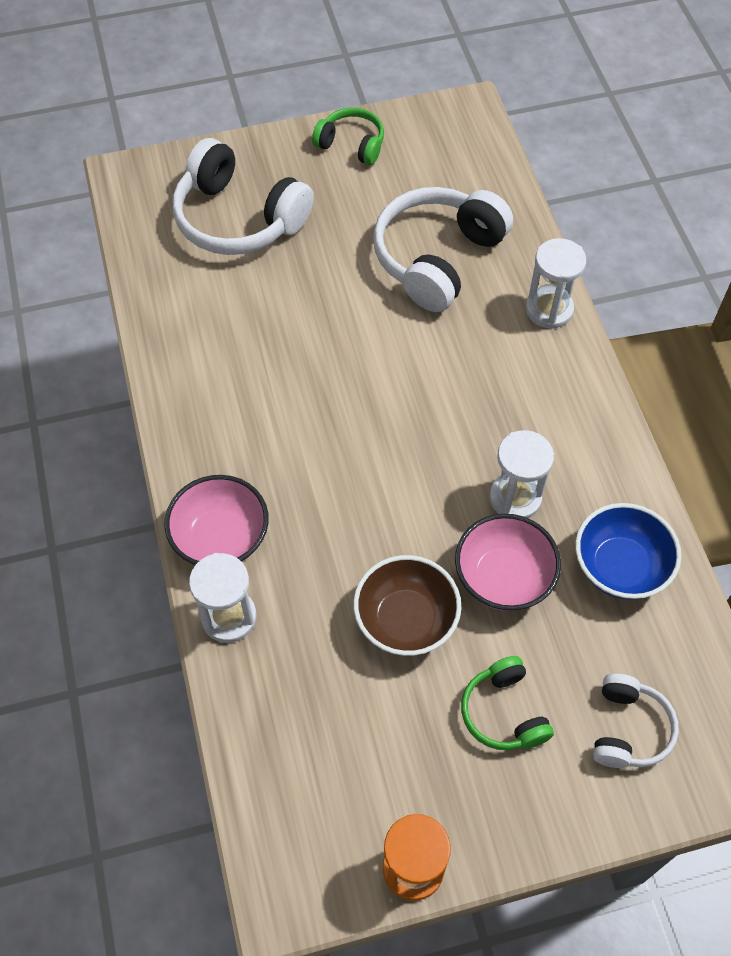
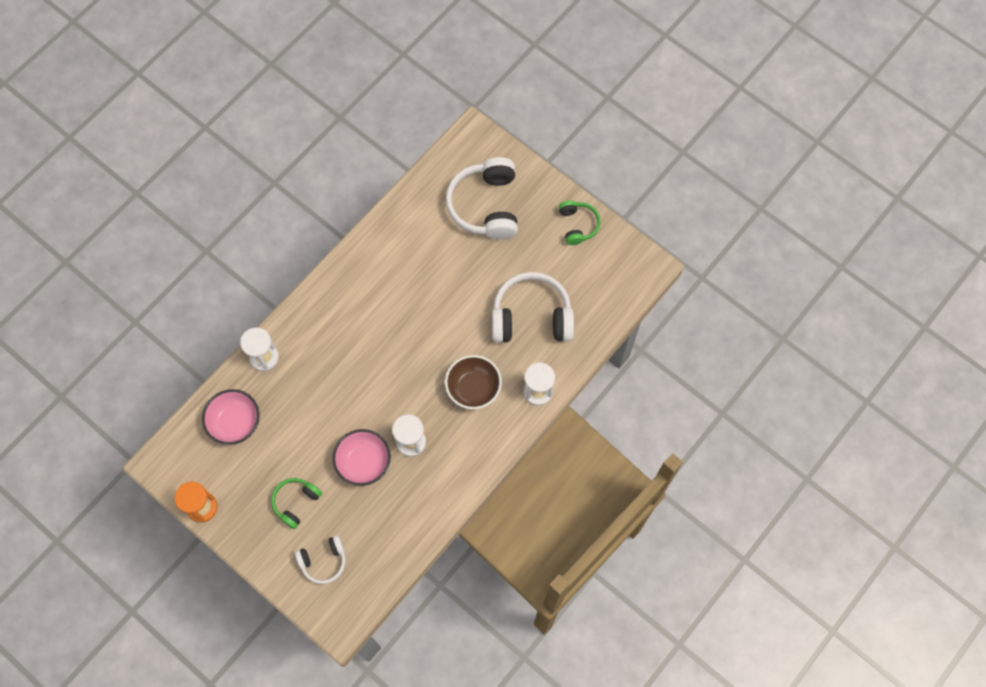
camera: 55 degrees right, 10 degrees up
pink bowl [164,475,269,565] -> pink bowl moved to [202,389,260,445]
brown bowl [353,555,462,656] -> brown bowl moved to [445,355,502,409]
blue bowl [575,503,681,599] -> none

